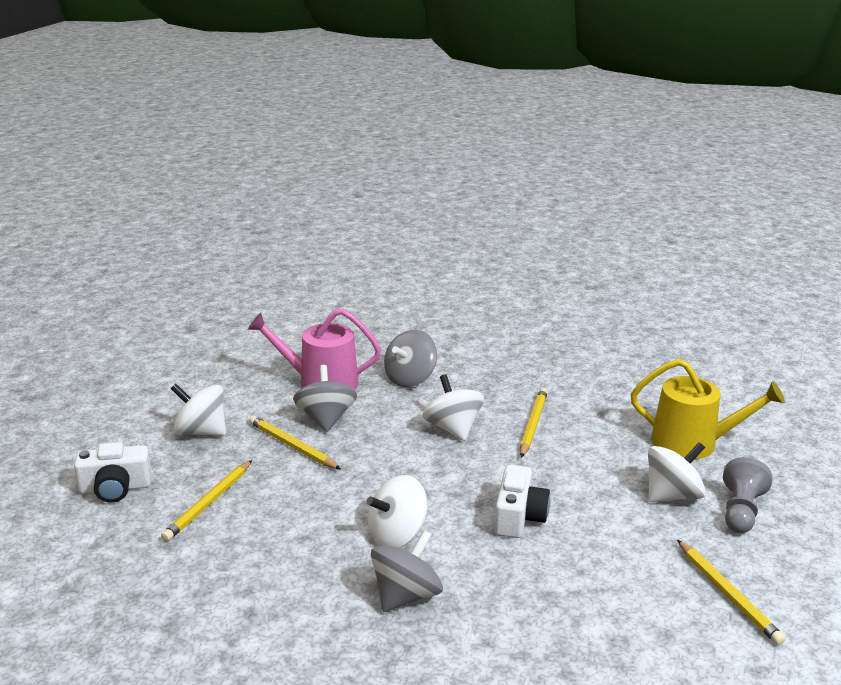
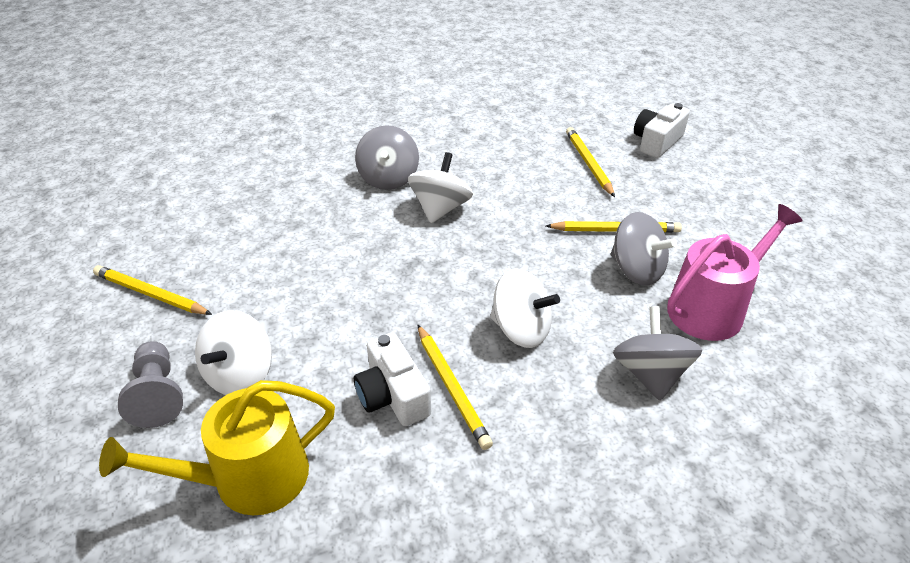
camera: 140 degrees right, 15 degrees up
white spinning top [171,384,226,436] -> none
white camera [494,465,550,538] -> white camera moved to [354,332,431,426]

